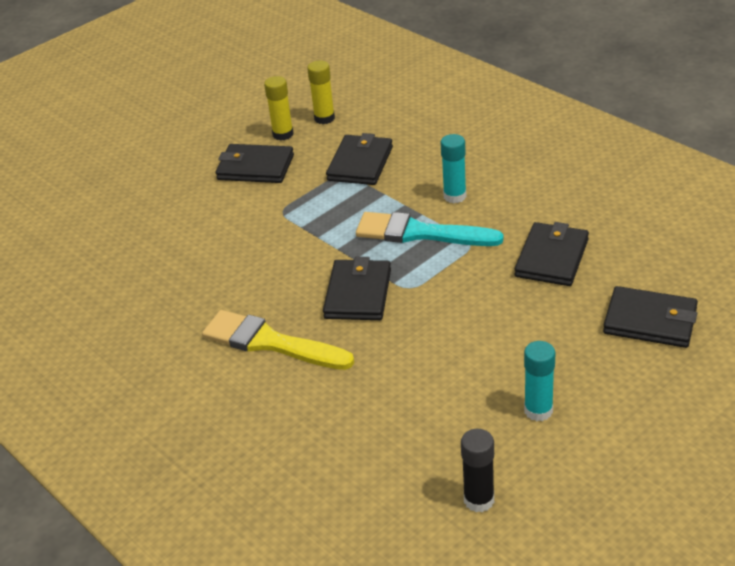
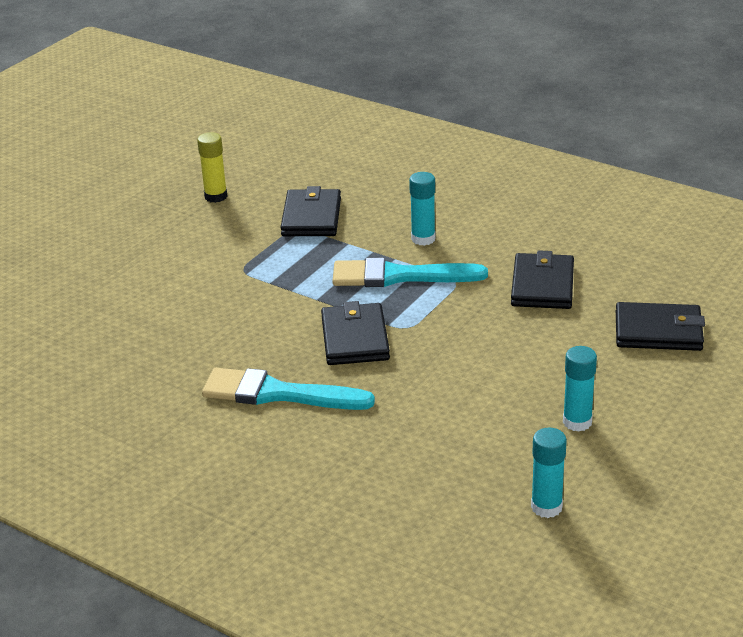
camera: 15 degrees left, 5 degrees down
yellow brush [202,310,354,370] -> turquoise brush [202,368,375,410]
black wallet [216,144,294,183] -> none
yellow glue stick [307,61,335,124] -> none
black glue stick [461,429,494,512] -> turquoise glue stick [531,428,567,518]

